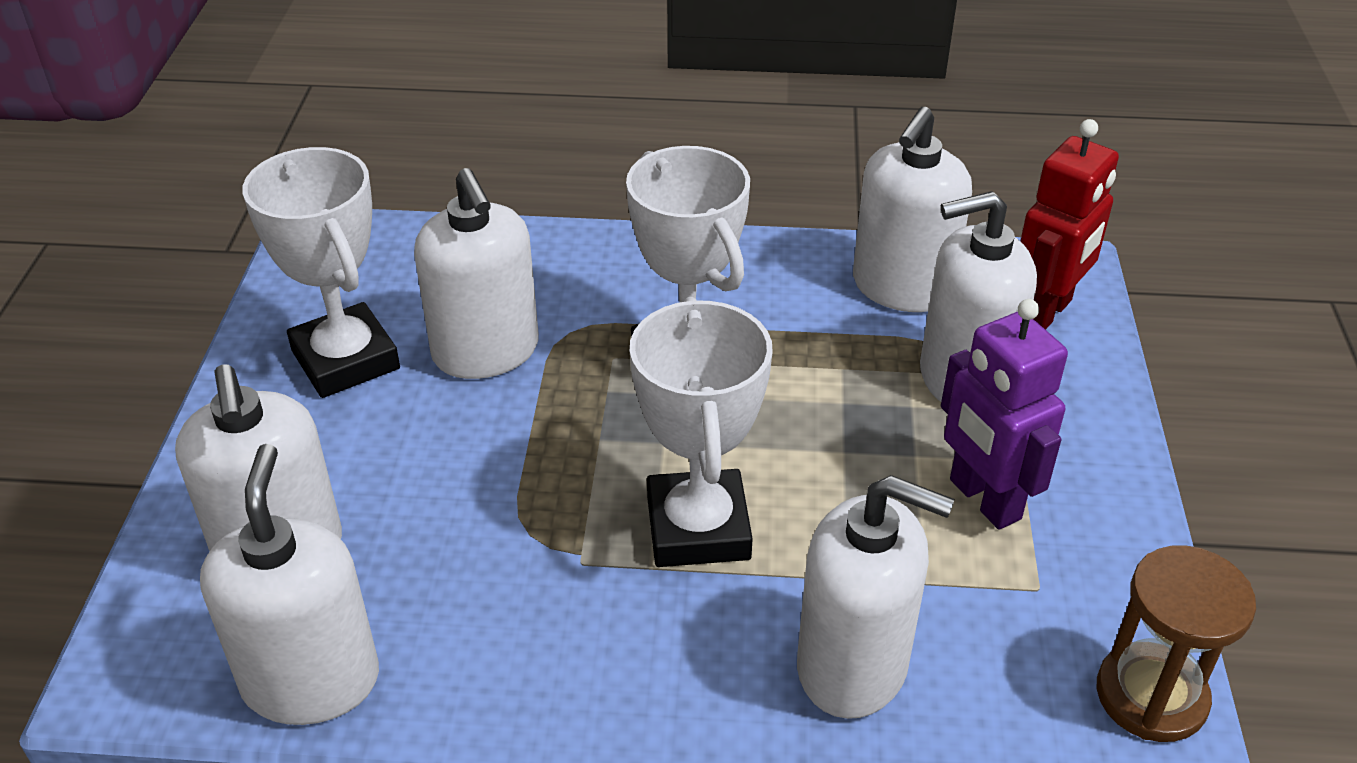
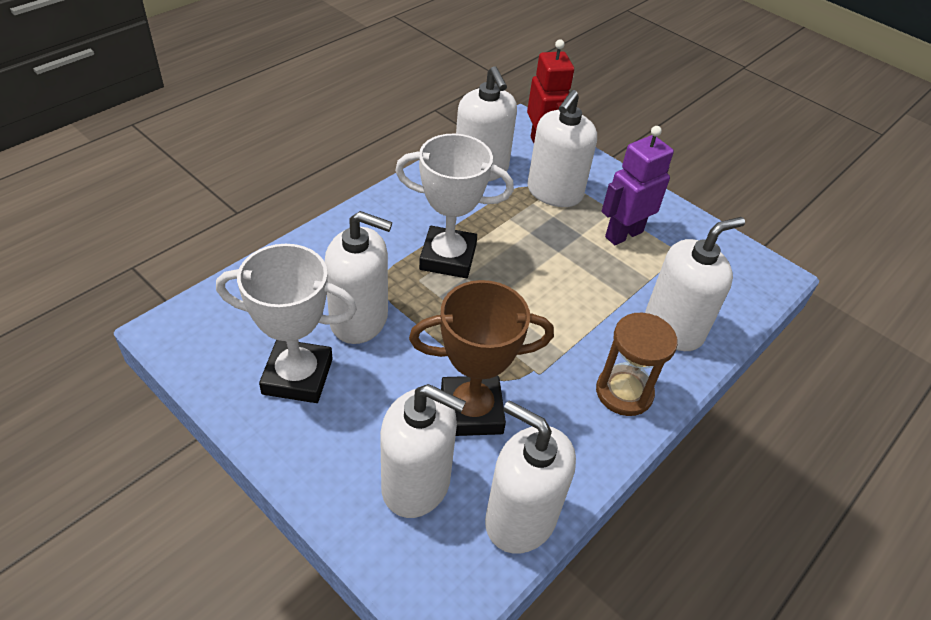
camera: 55 degrees left, 5 degrees up
white trophy [630,297,773,567] -> none
purple robot [941,299,1068,530] -> purple robot turned 135 degrees clockwise [602,126,674,245]
brown hourglass [1097,545,1256,742] -> brown hourglass moved to [596,313,678,416]
none -> brown trophy [409,280,554,436]

